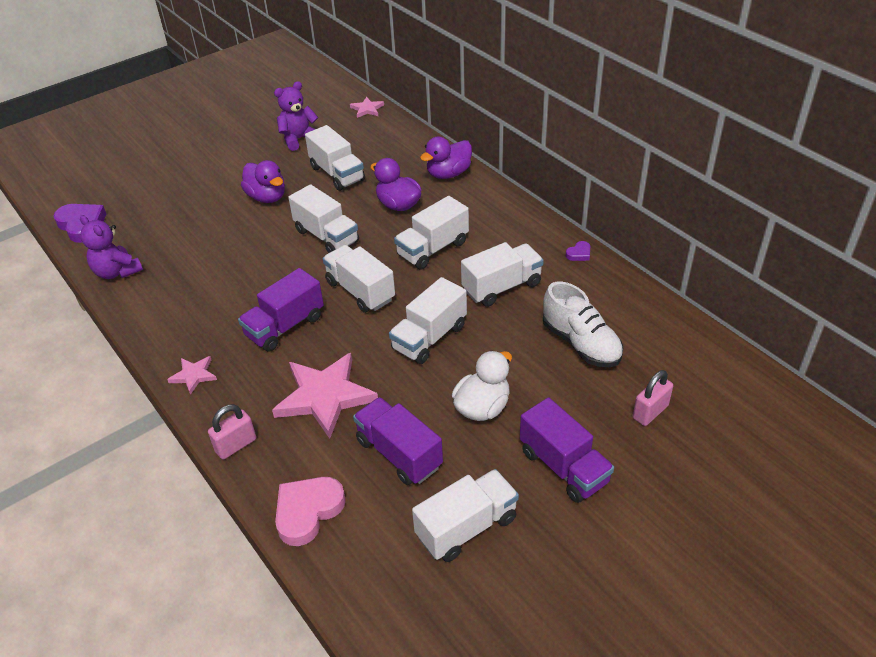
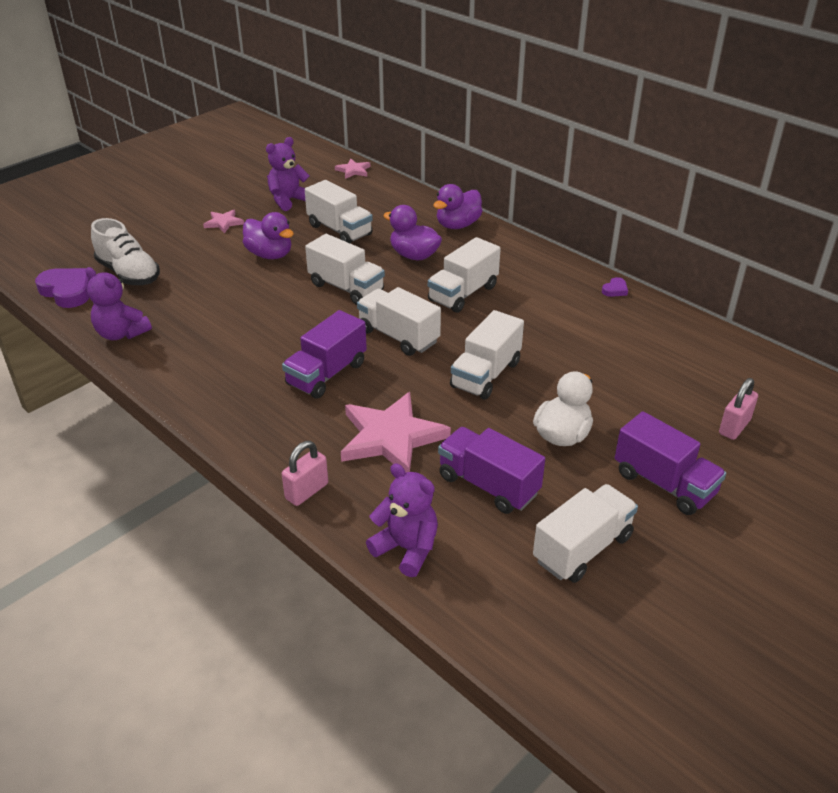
camera: 10 degrees left, 5 degrees down
pink star [167,356,217,395] -> pink star moved to [203,210,244,233]
pink heart [275,477,346,546] -> purple teddy bear [366,463,438,577]
white truck [461,242,544,307] -> none
white shoe [543,281,623,367] -> white shoe moved to [91,218,160,285]

